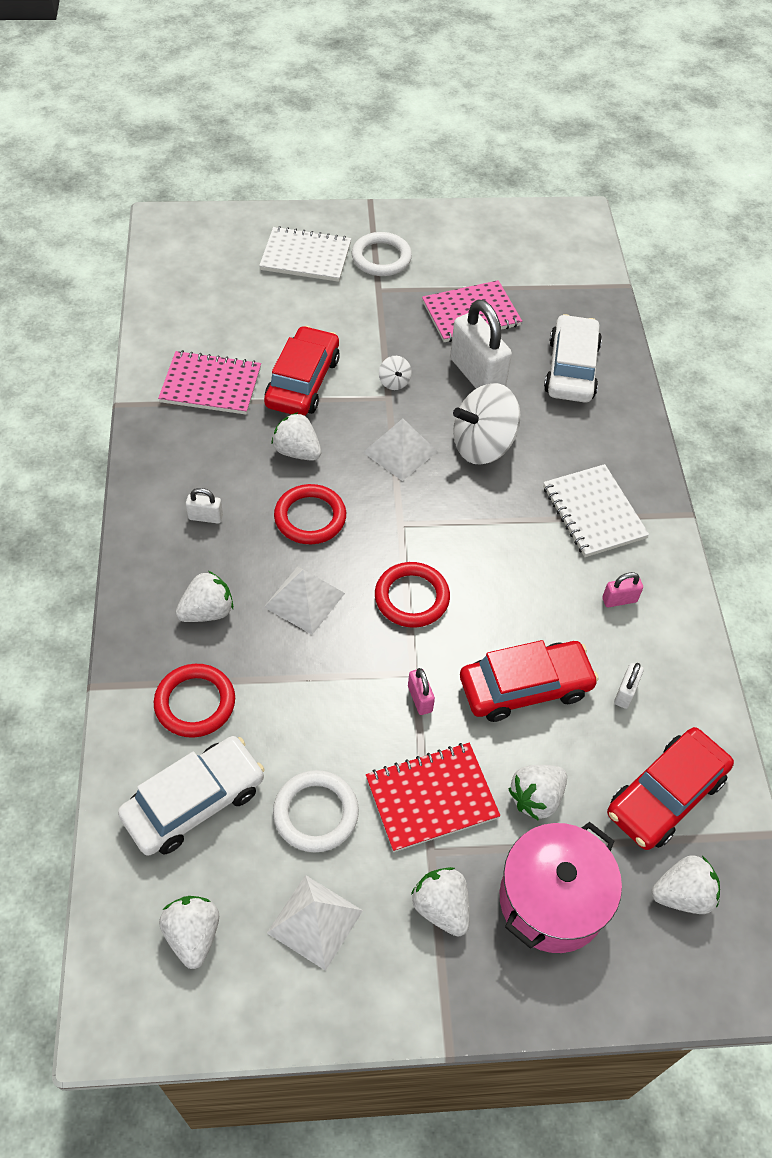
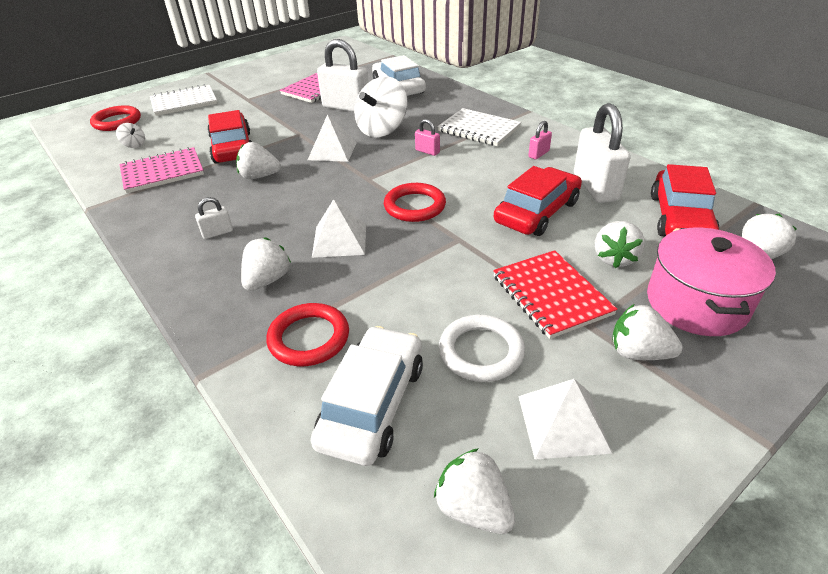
camera: 30 degrees left, 15 degrees down
red ring [274,484,346,544] -> red ring moved to [90,105,141,131]
white ring [352,232,412,276] -> none
red notebook [366,743,500,852] -> red notebook turned 60 degrees counterclockwise [493,250,618,339]
white spinning top [379,356,412,390] -> white spinning top moved to [116,123,145,148]
pink padlock [408,668,435,715] -> pink padlock moved to [415,119,440,156]
white padlock [614,663,644,709] -> white padlock [574,103,631,203], size x2.22

